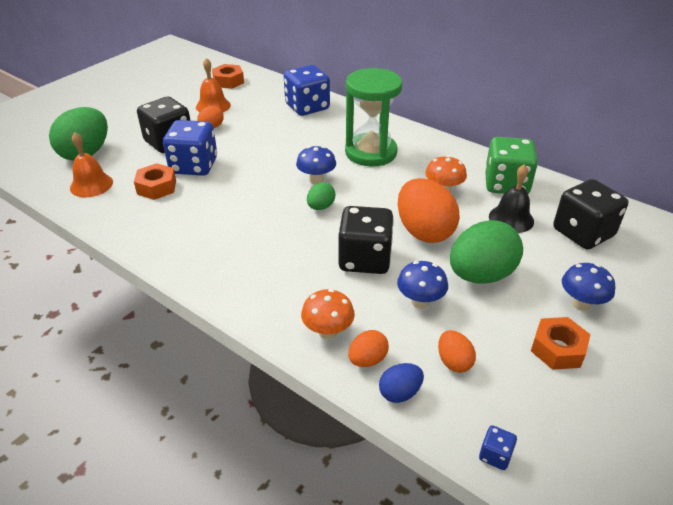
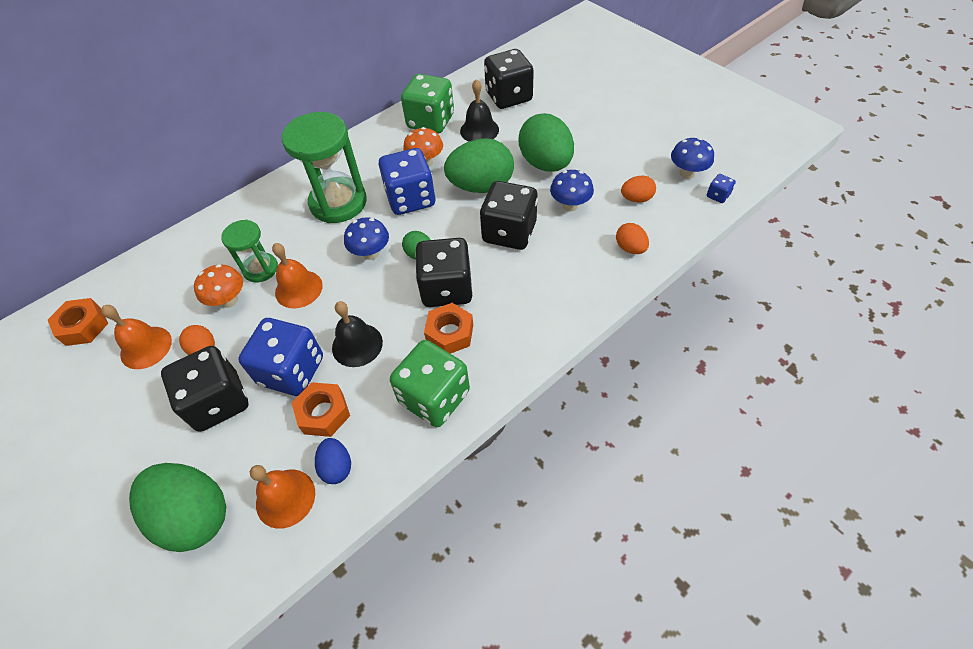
camera: 75 degrees left, 15 degrees up
blue dice [284,65,330,116] -> blue dice moved to [378,148,435,215]
orange mushroom [301,289,355,340] -> orange mushroom moved to [194,264,243,308]
blue egg [379,363,424,403] -> blue egg moved to [315,438,351,484]
orange egg [398,178,460,243] -> green egg [444,138,514,193]
orange nut [531,317,591,370] -> orange nut moved to [424,303,473,354]
blue mushroom [562,263,615,311] -> blue mushroom moved to [671,138,714,179]
none -> green hourglass [221,220,278,282]
none -> orange bell [272,243,323,309]
none -> black bell [332,301,383,367]
none -> green dice [390,340,470,427]
none -> black dice [415,238,473,307]

